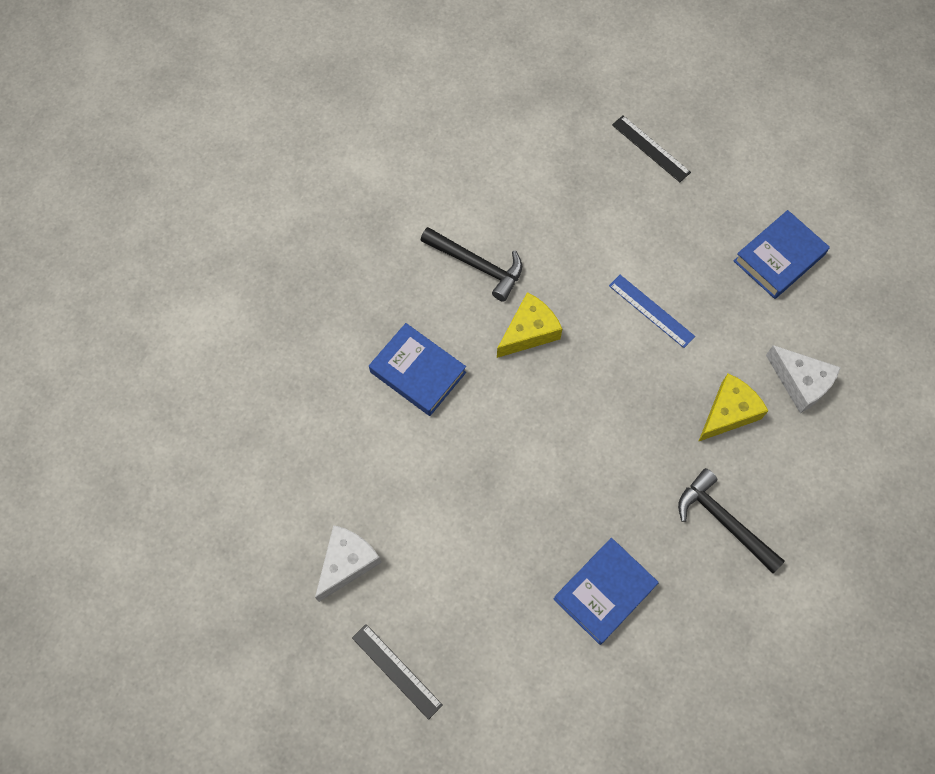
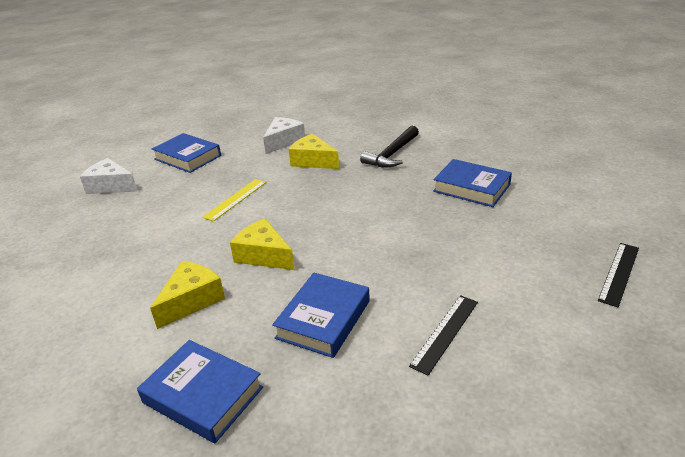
camera: 100 degrees left, 35 degrees down
white cheese [315,525,382,602] -> white cheese moved to [80,158,137,194]
black hammer [420,227,522,302] -> yellow cheese [150,261,225,329]
blue ruler [609,275,695,348] -> yellow ruler [202,179,266,221]
black ruler [612,115,691,182] -> black ruler moved to [409,295,478,376]
none -> blue book [137,340,263,443]

